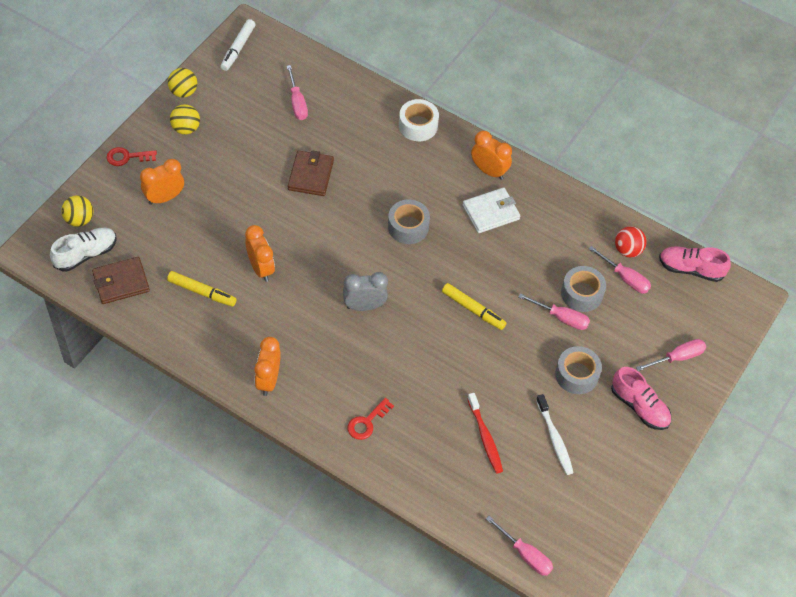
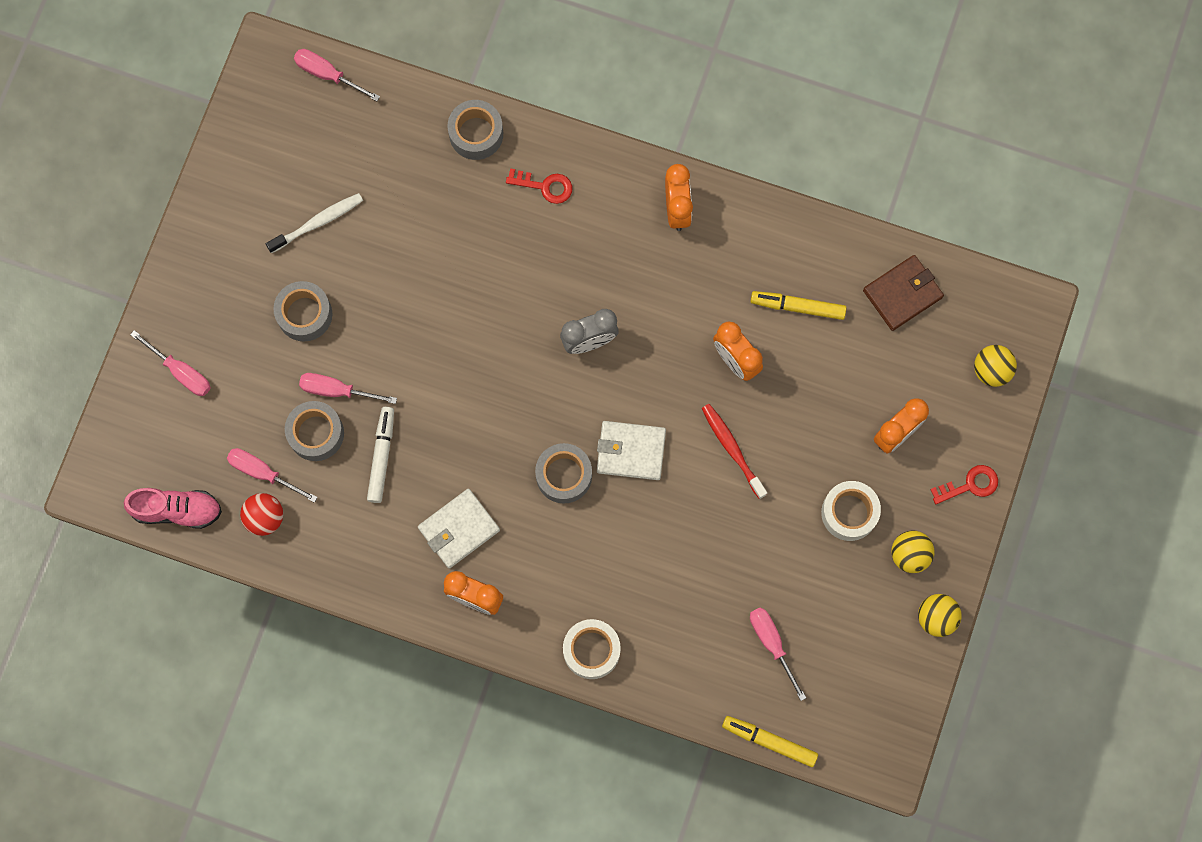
camera: 170 degrees right, 20 degrees up
white shoe [50,228,117,272] -> none
white marker [220,19,255,71] -> white marker moved to [367,407,394,503]
brown wallet [288,150,334,196] -> none
red key [348,398,394,440] -> red key turned 75 degrees clockwise [506,168,572,204]
yellow marker [442,283,506,330] -> yellow marker moved to [722,716,818,767]
red toothbrush [467,393,503,474] -> red toothbrush moved to [702,404,767,499]
white toothbrush [536,394,574,475] -> white toothbrush turned 90 degrees clockwise [266,193,363,253]
pink shoe [611,367,671,430] -> none
pink screwdriver [636,339,706,371] -> pink screwdriver turned 105 degrees counterclockwise [130,330,211,396]
none -> grey tape [448,100,503,160]
none -> white wallet [597,421,666,480]
none -> white tape [821,481,881,541]

